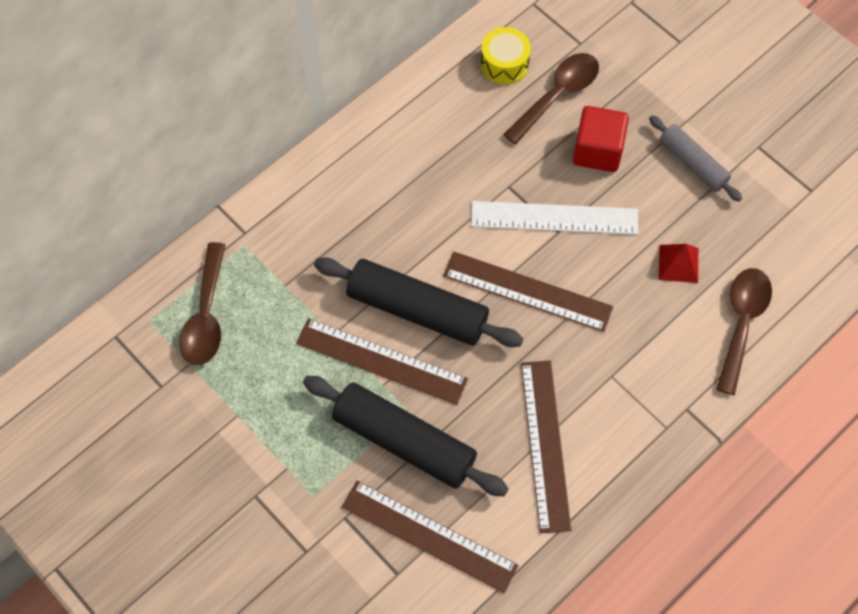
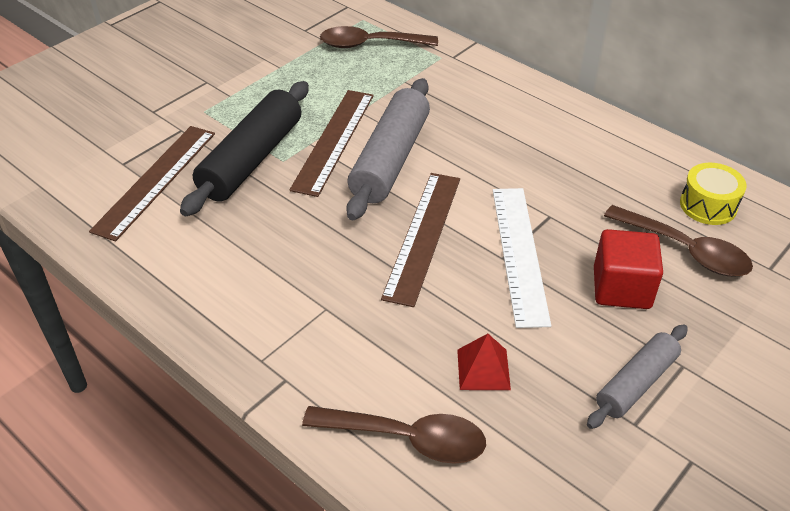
camera: 85 degrees right, 20 degrees down
black rolling pin [314,257,523,347] -> grey rolling pin [346,78,430,220]
brown ruler [521,360,572,533] -> none

